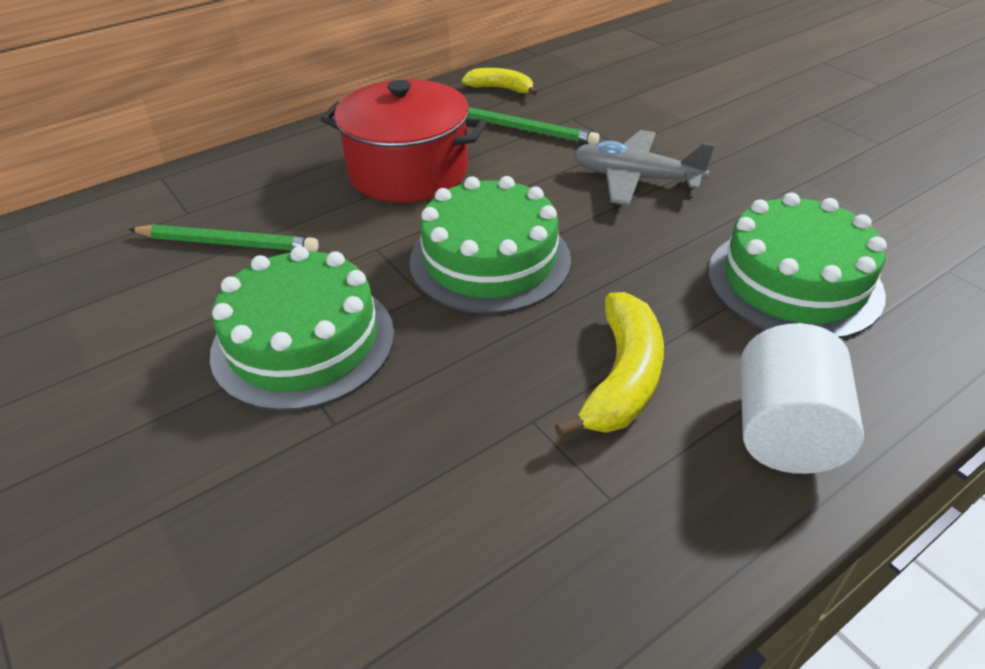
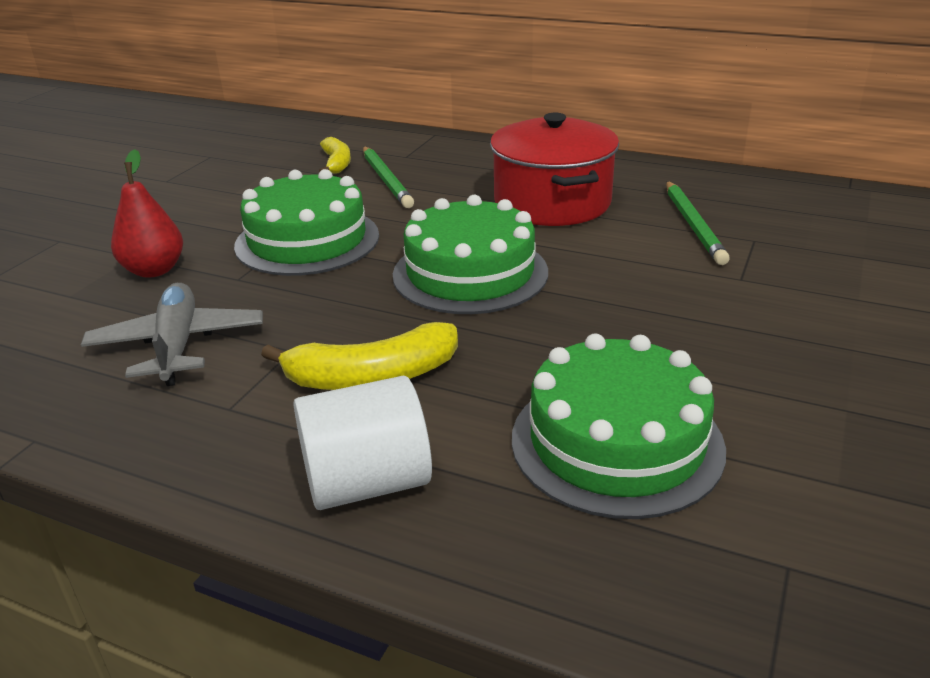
camera: 60 degrees right, 10 degrees down
yellow banana [462,68,537,96] -> yellow banana moved to [319,137,351,174]
grey plane [573,130,715,205] -> grey plane moved to [81,283,263,386]
none -> red pear [111,149,183,278]

